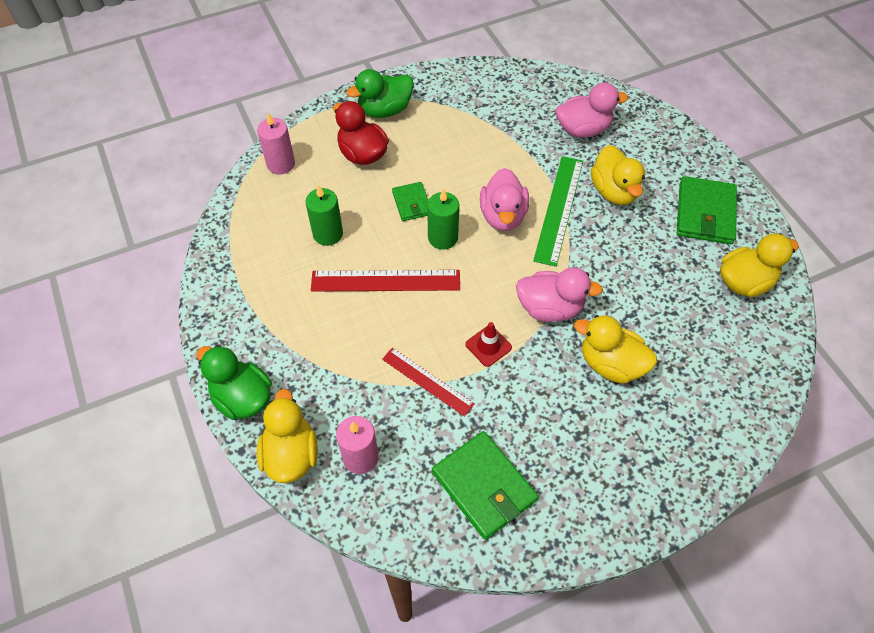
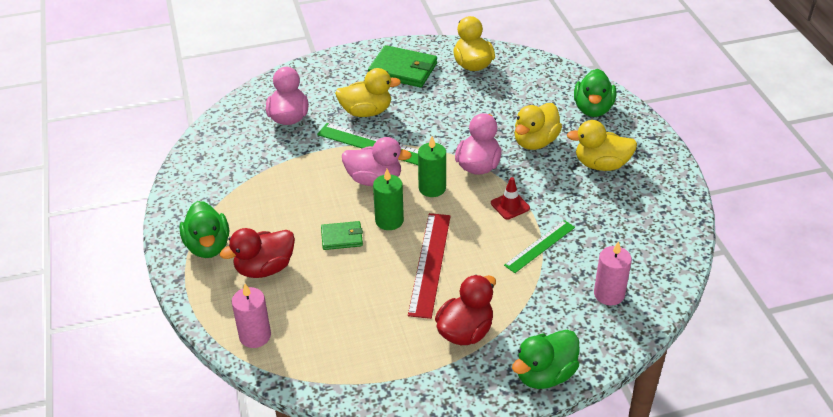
camera: 80 degrees left, 15 degrees down
yellow duck [257,389,318,483] -> yellow duck moved to [567,120,637,171]
green candle [306,185,343,246] -> green candle moved to [418,136,446,197]
red ruler [382,348,475,417] -> green ruler [504,220,575,273]
green wallet [432,431,538,540] -> none
none -> red duck [435,275,496,345]
none -> green duck [574,69,616,117]

